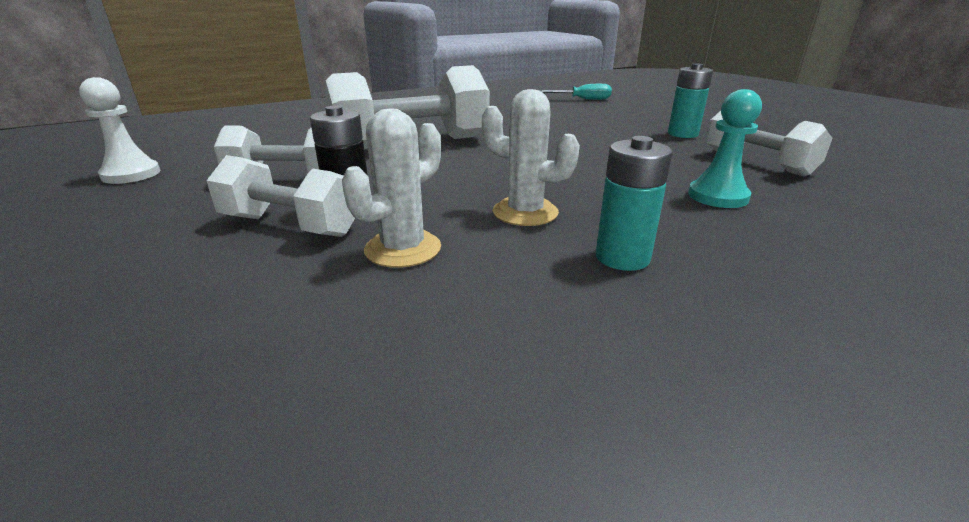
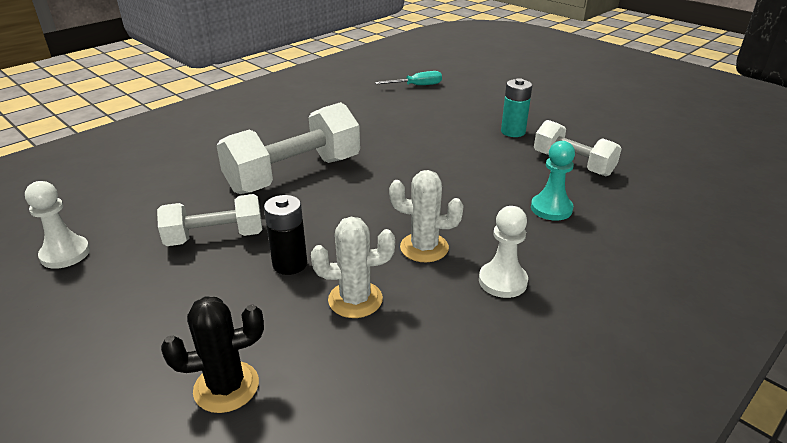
camera: 15 degrees left, 5 degrees up
white dumbbell [206,155,355,237] -> none
white cactus [342,108,441,268] -> white cactus turned 60 degrees clockwise [311,217,395,318]
turquoise battery [596,136,673,271] -> white pawn [479,206,528,298]
none -> black cactus [161,296,264,413]

